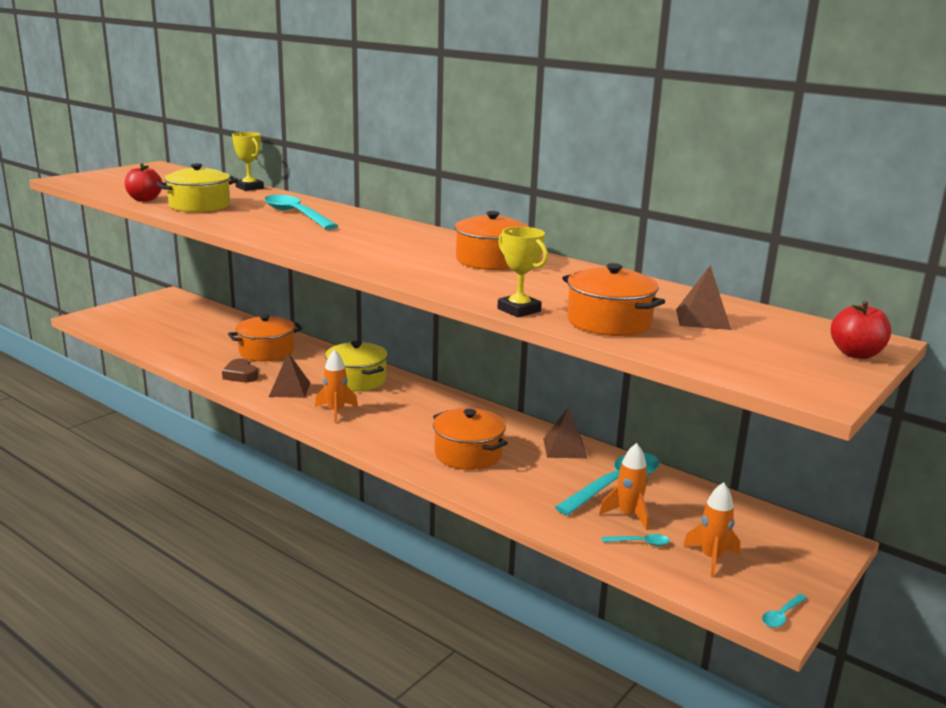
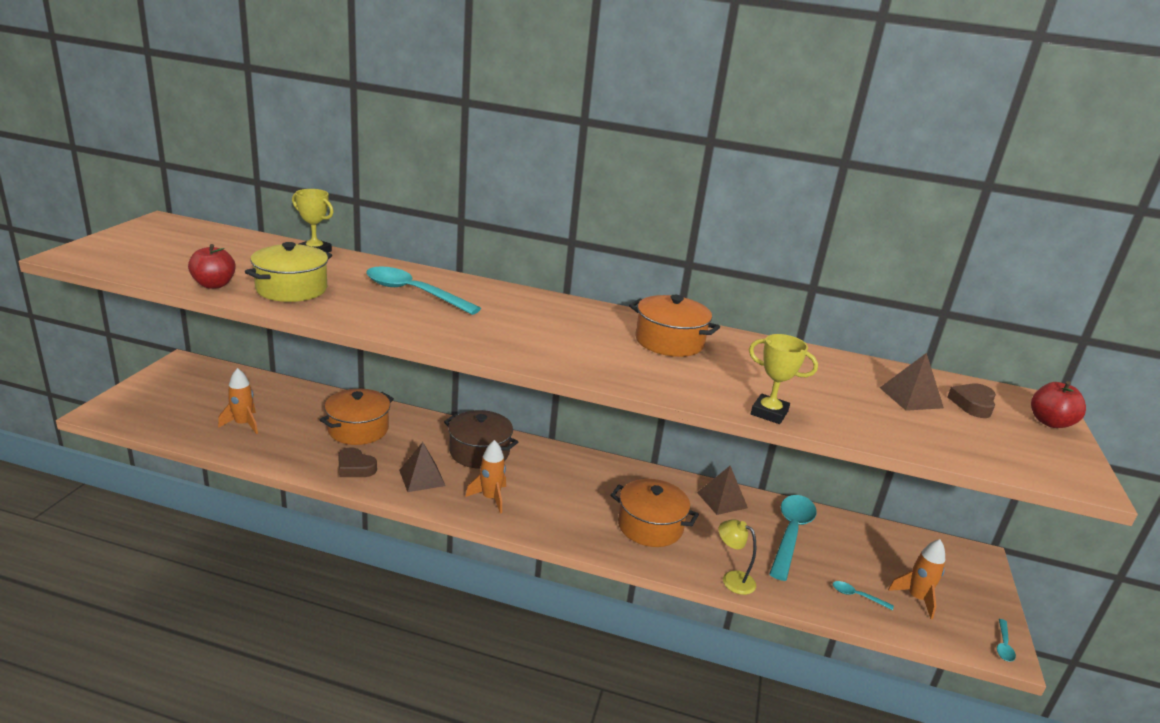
camera: 25 degrees left, 5 degrees up
yellow pot [325,341,388,391] -> brown pot [444,410,518,469]
orange pot [563,263,665,336] -> none
orange rocket [599,443,649,530] -> orange rocket moved to [218,368,258,434]
turquoise spoon [602,534,670,546] -> turquoise spoon turned 135 degrees counterclockwise [833,581,894,610]
none -> yellow lamp [719,519,756,595]
none -> brown heart [947,383,996,418]

